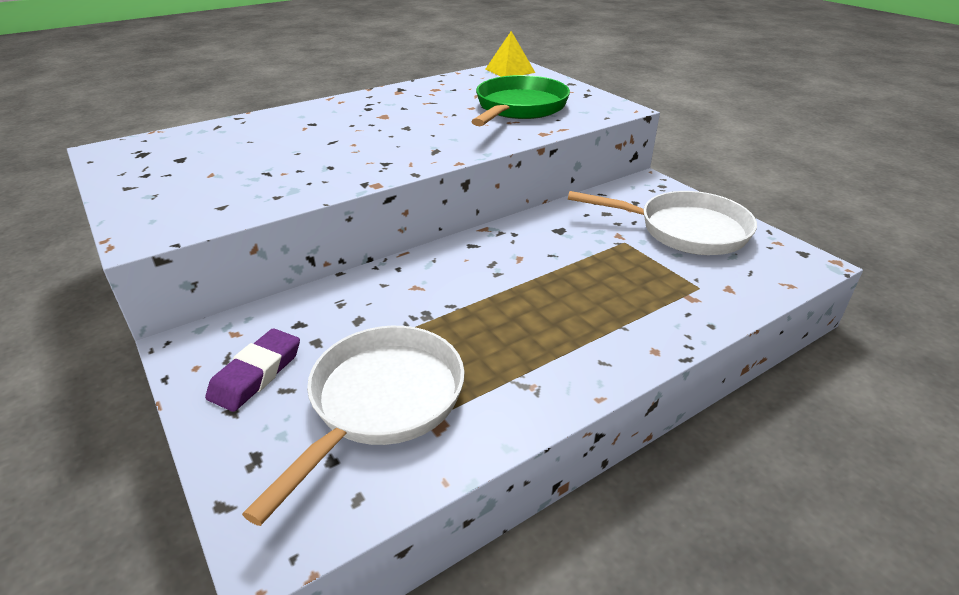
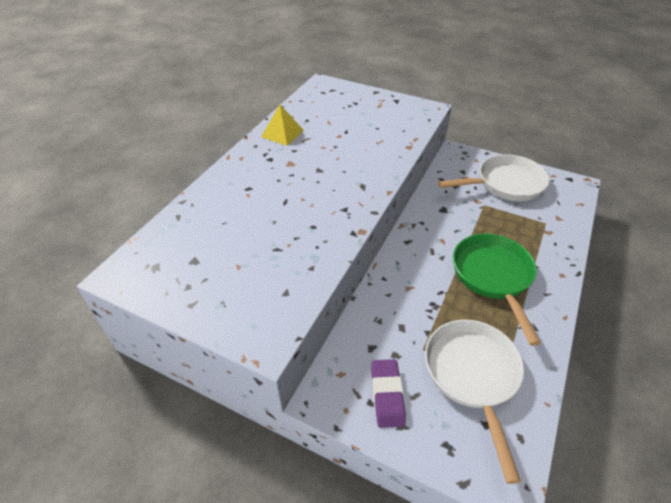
camera: 30 degrees left, 10 degrees up
green pan [471,75,570,126] -> green pan moved to [453,234,541,346]
yellow pyramid [486,31,535,77] -> yellow pyramid moved to [261,105,304,146]

